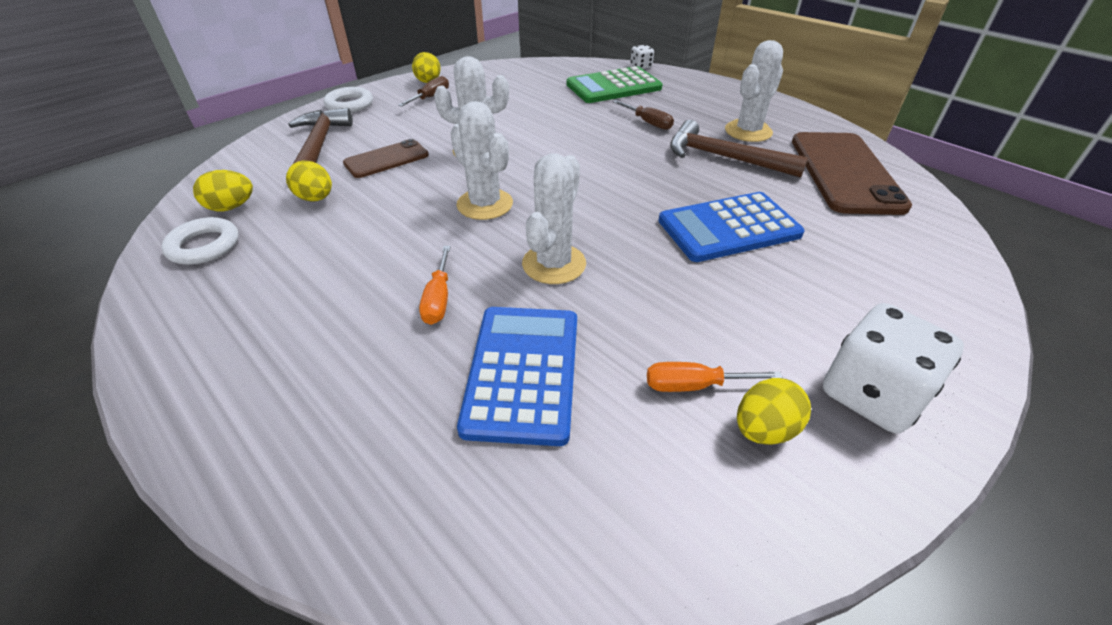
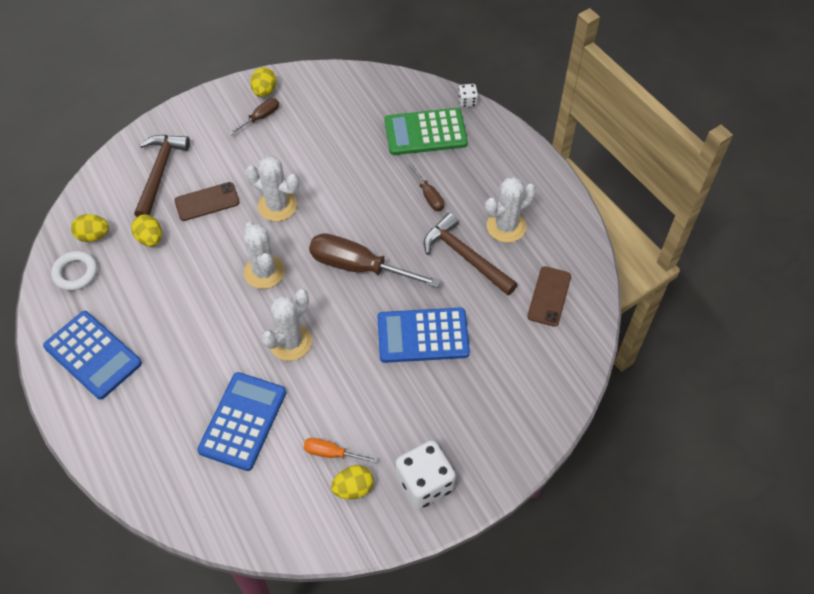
camera: 15 degrees right, 15 degrees up
white ring [324,87,373,113] -> none
orange screwdriver [419,246,451,325] -> none
brown phone [792,132,912,215] -> brown phone [527,266,571,327], size x0.55
none -> blue calculator [43,311,142,400]
none -> brown screwdriver [309,233,441,288]

